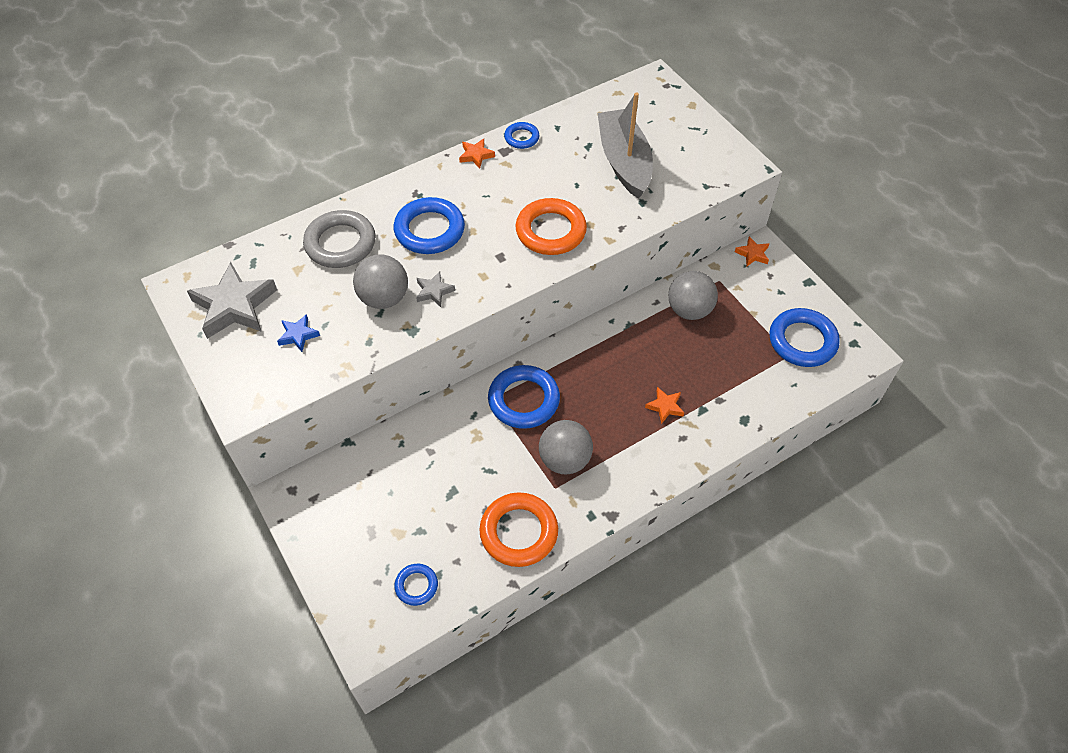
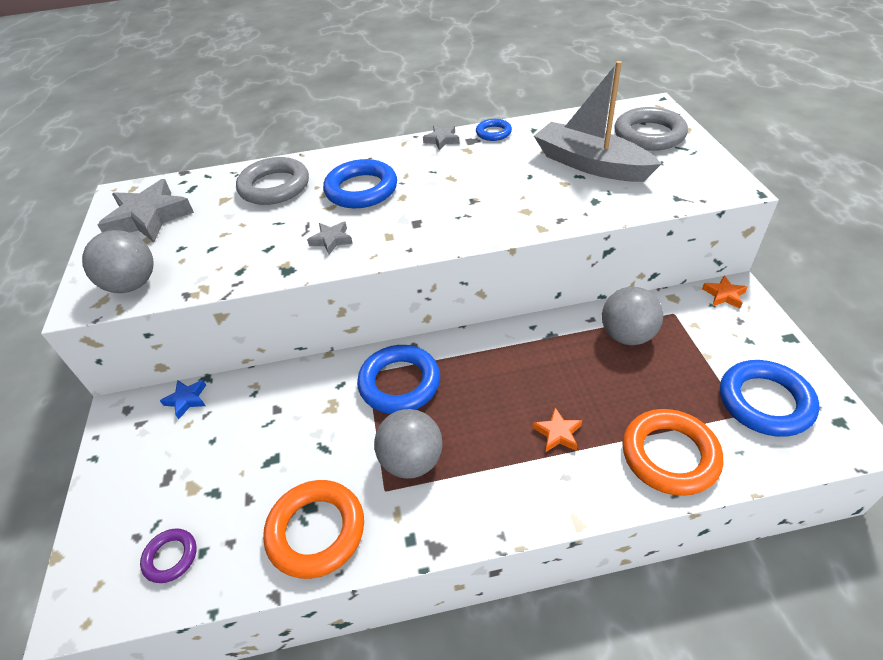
camera: 25 degrees right, 10 degrees down
blue star [277,314,320,352] -> blue star moved to [160,380,206,419]
grey ball [353,254,408,309] -> grey ball moved to [82,230,154,293]
blue ring [394,564,438,606] -> purple ring [140,528,197,583]
orange star [459,139,495,169] -> grey star [423,126,459,150]
orange ring [515,198,587,255] -> orange ring moved to [622,409,723,496]
grey boat [597,93,653,199] -> grey boat turned 60 degrees counterclockwise [534,61,661,182]
none -> grey ring [614,107,688,151]

